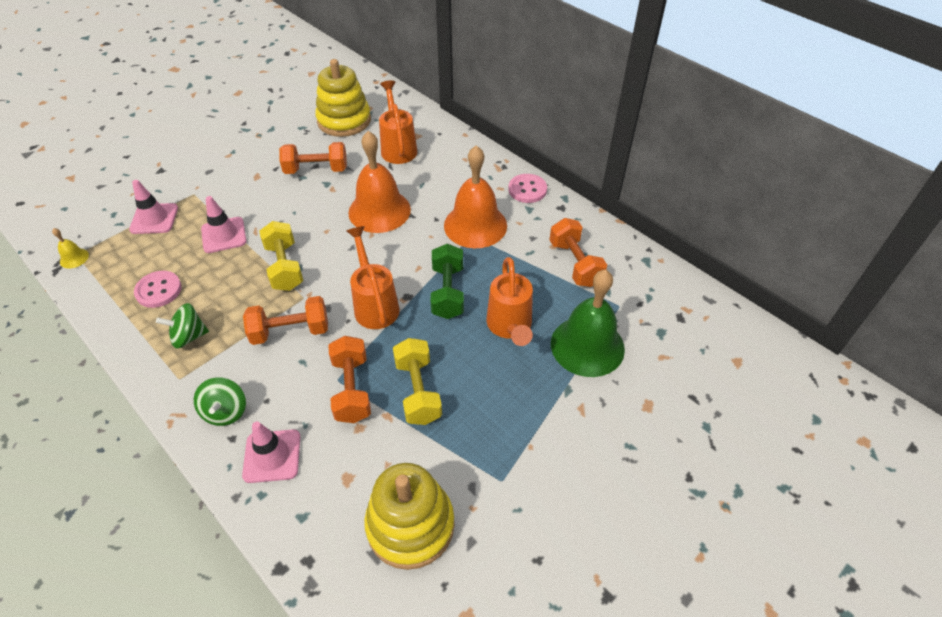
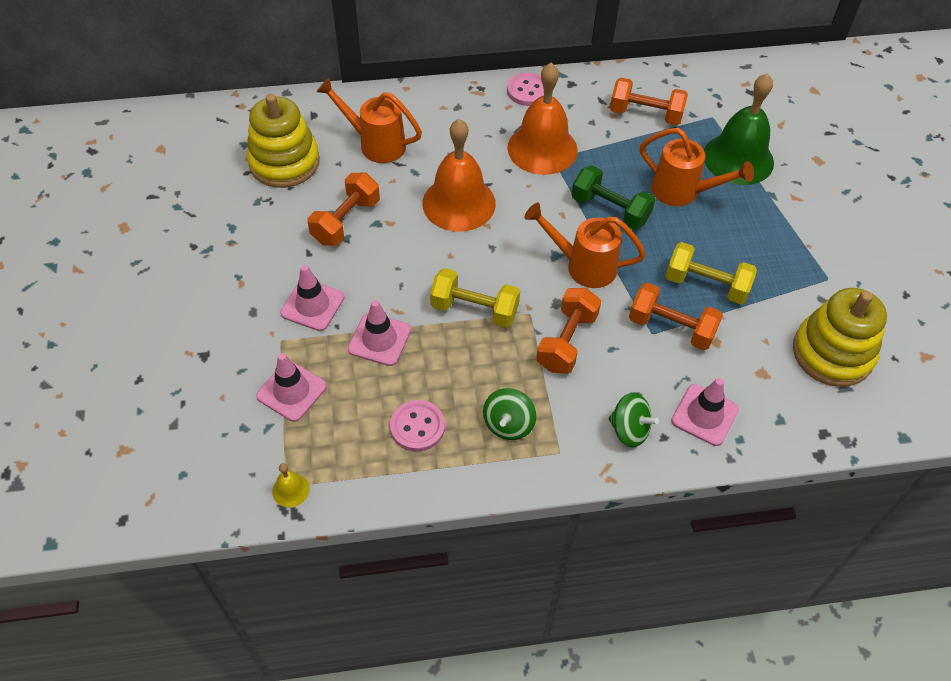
camera: 55 degrees left, 5 degrees up
none -> pink traffic cone [280,265,345,331]

